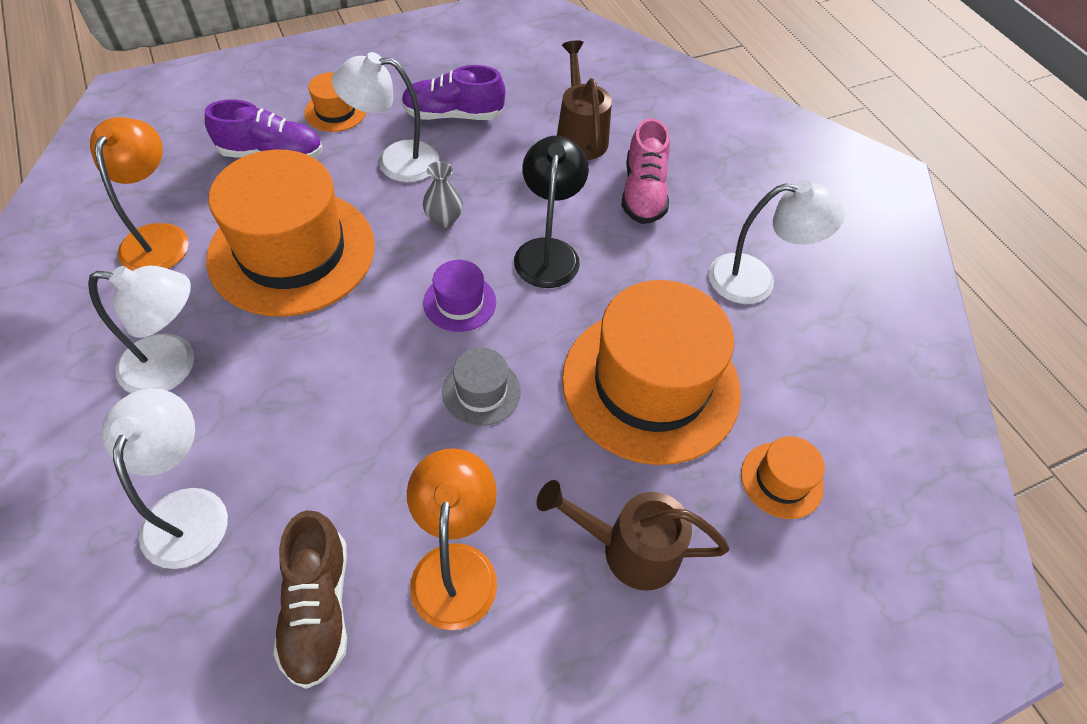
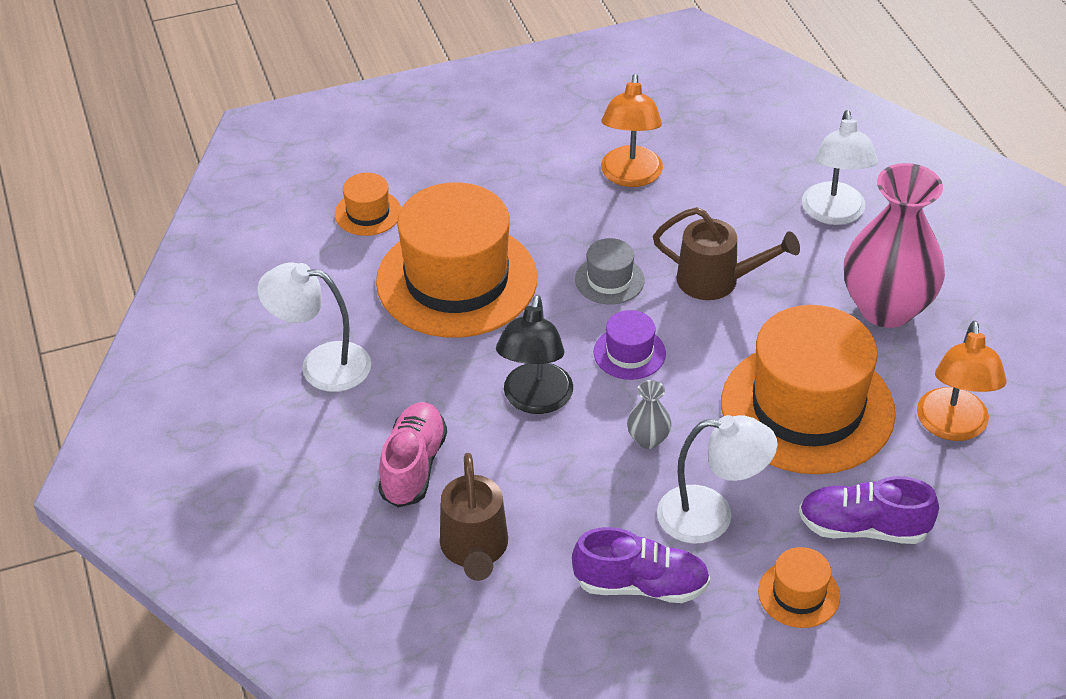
camera: 170 degrees left, 10 degrees down
white lamp [88,266,194,393] -> pink vase [844,163,945,328]
brown shoe [273,510,347,689] -> none
brown watering can [537,480,729,591] -> brown watering can moved to [653,207,800,300]

